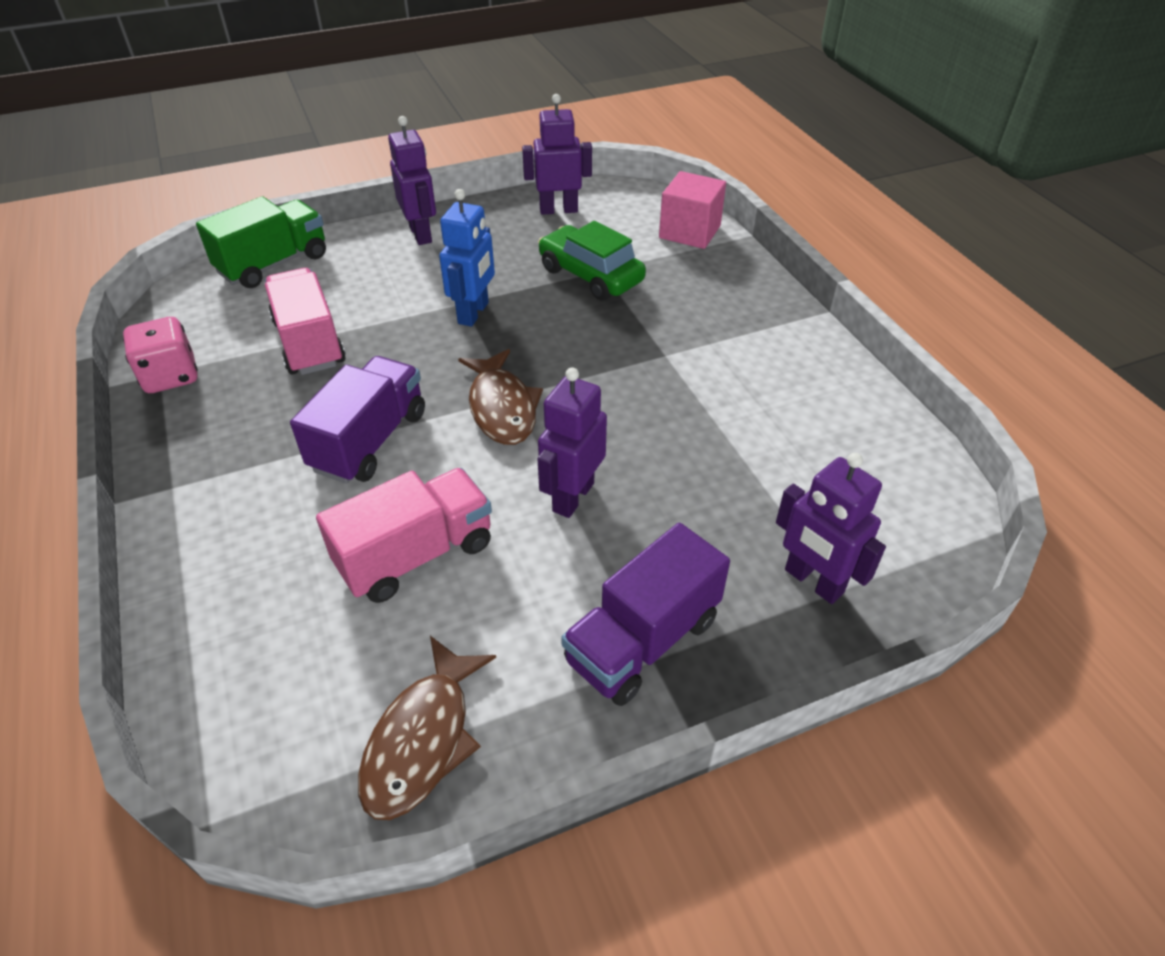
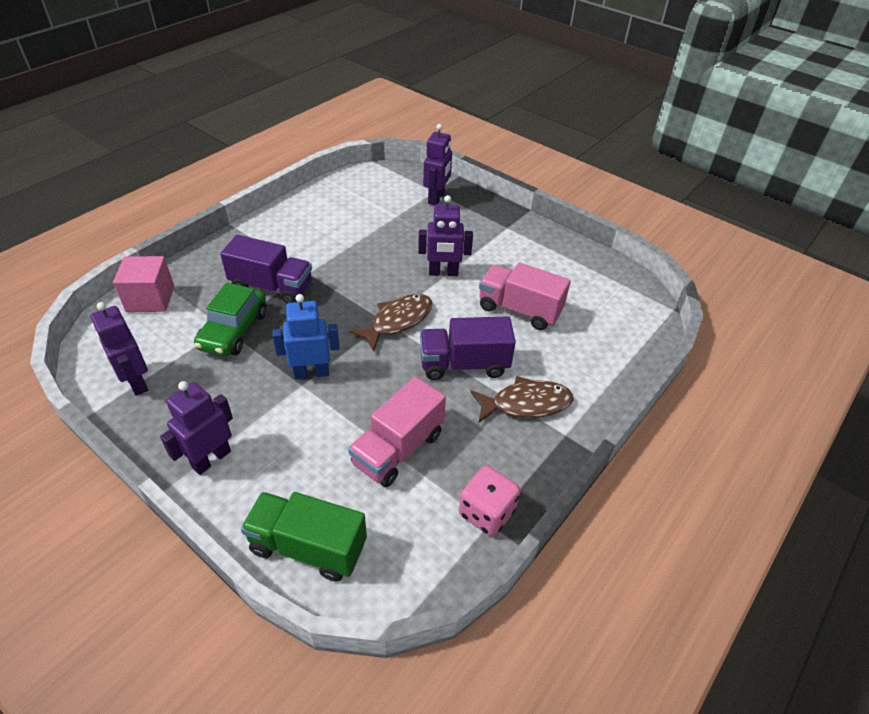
camera: 120 degrees left, 0 degrees up
brown fish [358,636,496,820] -> brown fish moved to [470,376,573,423]
purple truck [561,523,730,706] -> purple truck moved to [220,235,312,304]

